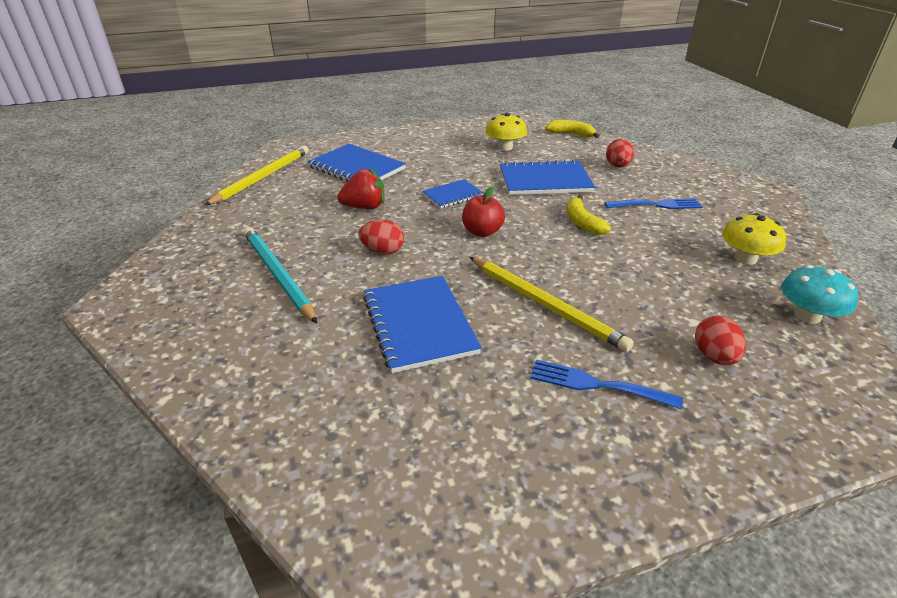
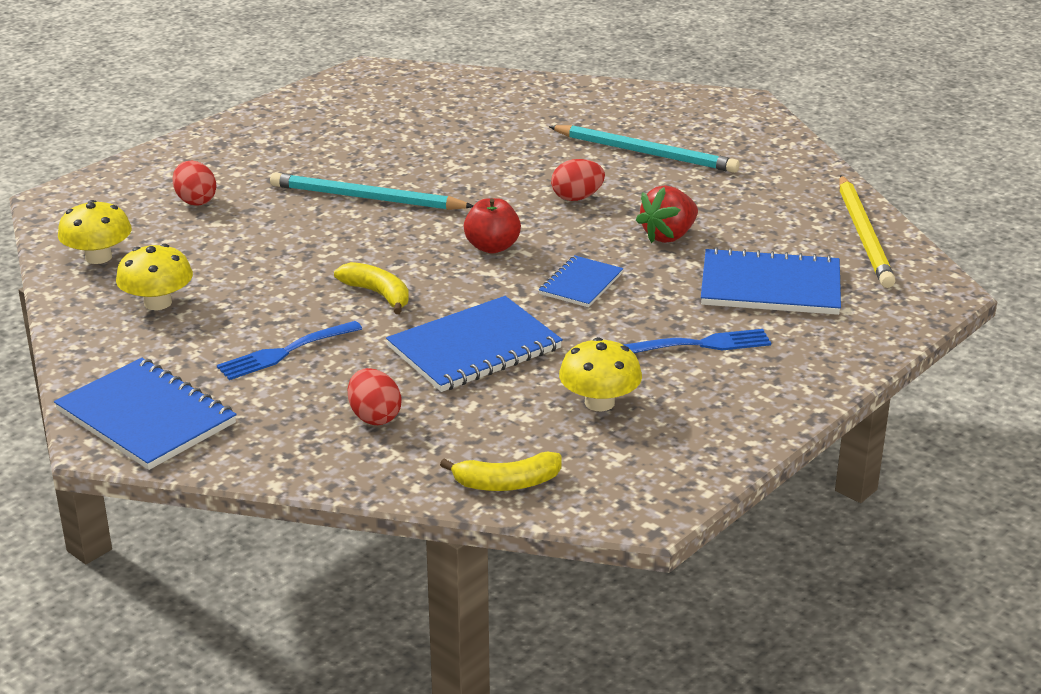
camera: 150 degrees right, 5 degrees down
blue notebook [363,276,482,373] -> blue notebook moved to [54,358,237,470]
yellow pencil [470,257,634,352] -> turquoise pencil [270,172,473,210]
blue fork [530,359,683,409] -> blue fork moved to [624,329,771,353]
turquoise mushroom [781,265,858,324] -> yellow mushroom [58,200,132,264]

